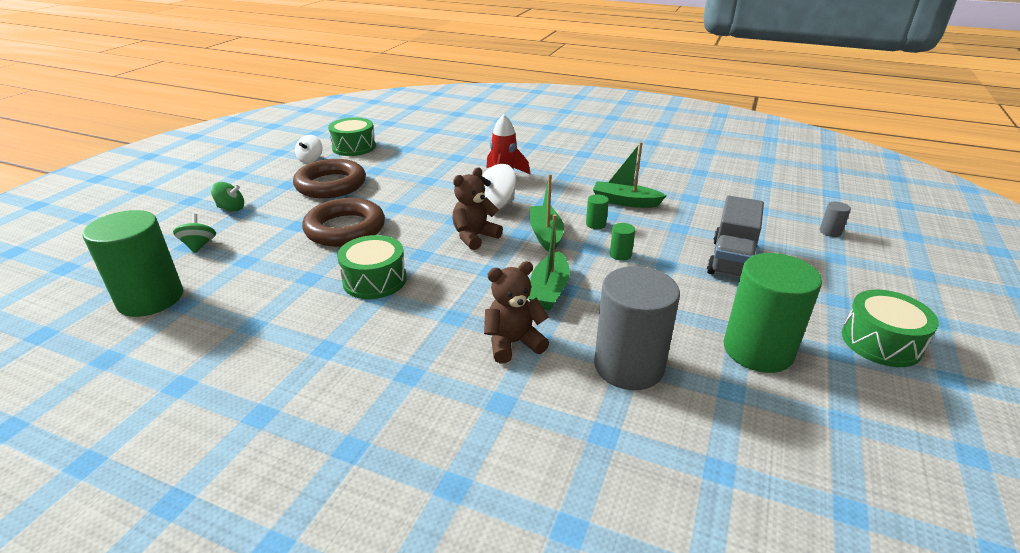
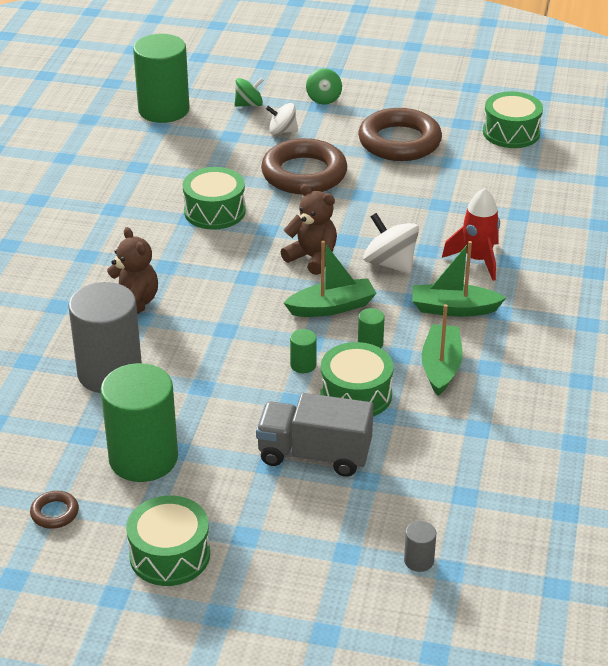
camera: 80 degrees right, 5 degrees up
white spinning top [295,135,322,163] -> white spinning top moved to [266,103,298,135]
green boat [528,214,570,311] -> green boat moved to [412,241,506,317]
none -> brown ring [30,491,79,529]
none -> green drum [320,342,394,417]

